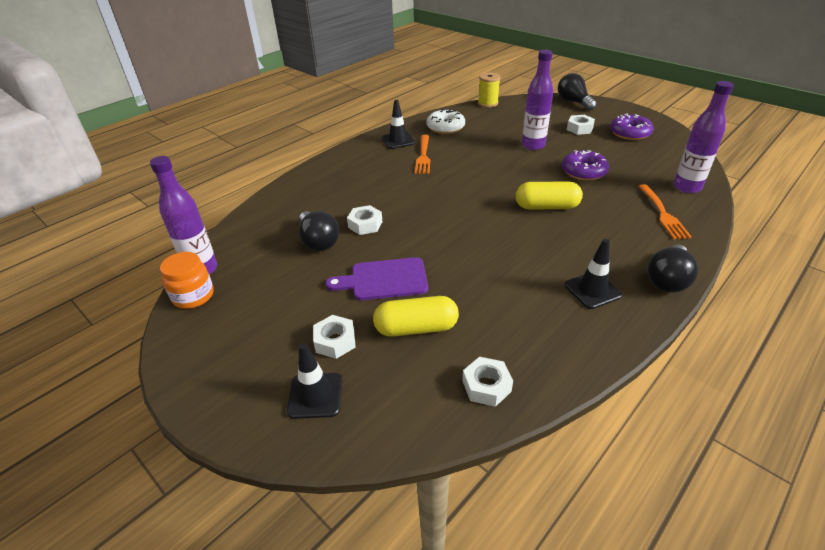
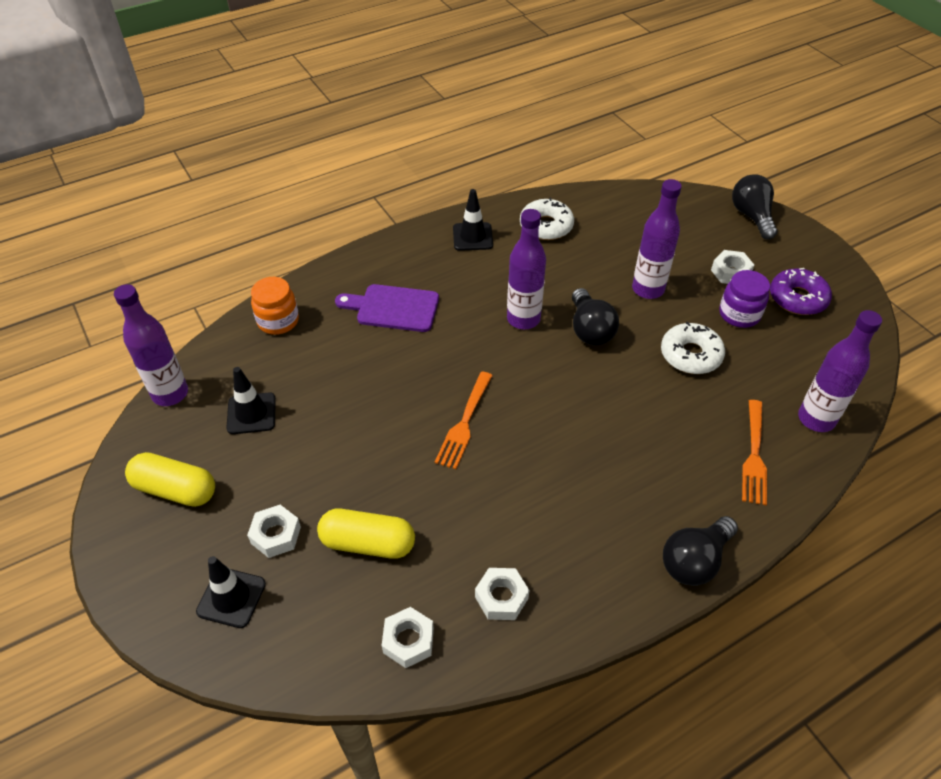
camera: 15 degrees right, 10 degrees up
orange jar [160,252,214,309] -> orange jar moved to [251,277,299,335]
black light bulb [299,211,339,251] -> black light bulb moved to [572,288,619,345]
purple cutting board [326,257,428,301] -> purple cutting board moved to [335,284,439,332]
white nut [347,205,382,235] -> white nut moved to [475,568,529,620]
orange fork [415,135,430,174] -> orange fork moved to [435,372,493,469]
yellow spool [478,72,500,108] -> none
yellow capsule [516,181,583,209] -> yellow capsule moved to [125,452,215,507]
purple donut [562,150,609,181] -> white donut [661,322,725,374]
black traffic cone [565,239,622,309] -> black traffic cone moved to [227,367,276,434]
none -> purple bottle [507,209,546,329]
none -> purple jar [719,270,770,328]

